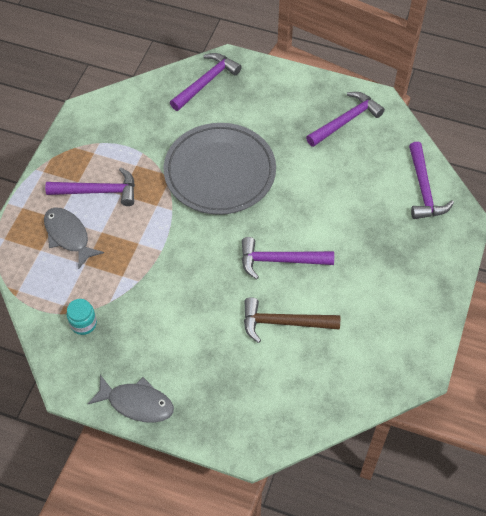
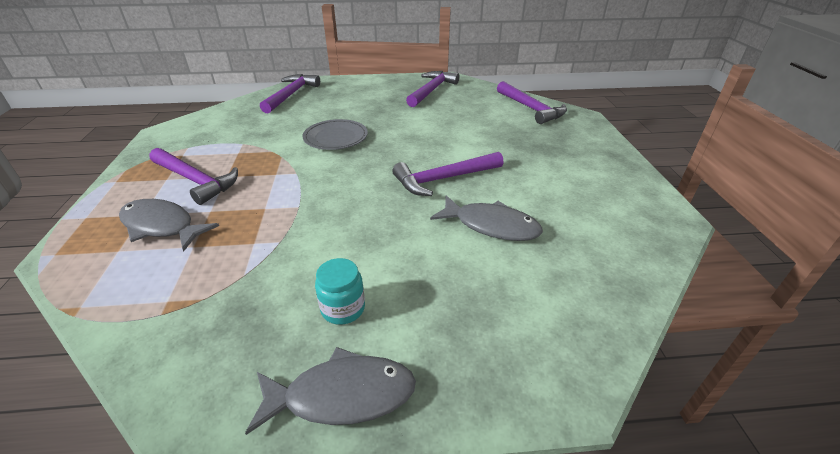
camera: 25 degrees left, 20 degrees down
purple hammer [45,168,135,206] -> purple hammer turned 60 degrees clockwise [149,148,238,205]
turquoise jar [67,299,97,335] -> turquoise jar moved to [315,258,365,325]
grey plate [164,123,276,215] -> grey plate [303,119,368,150], size x0.52
brown hammer [244,297,340,343] -> grey fish [430,195,543,241]

